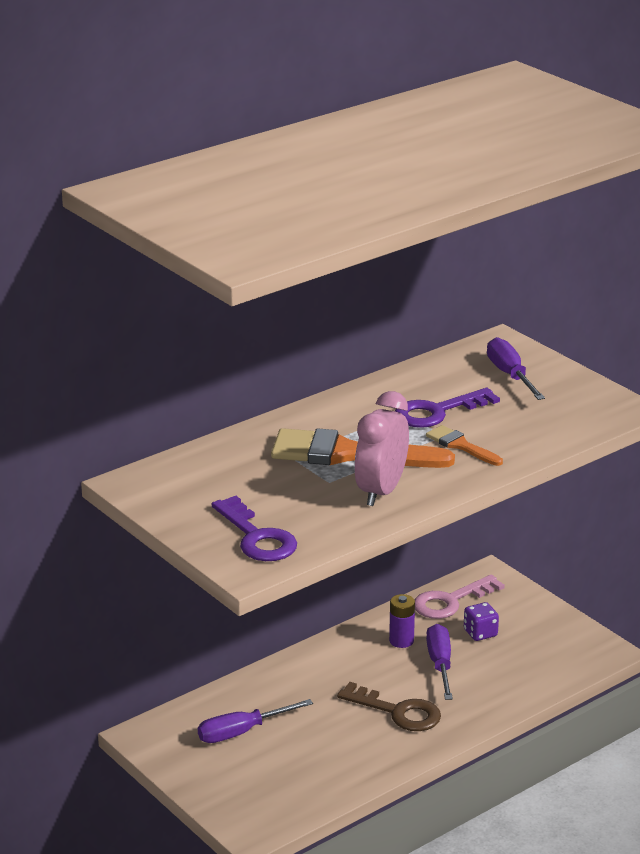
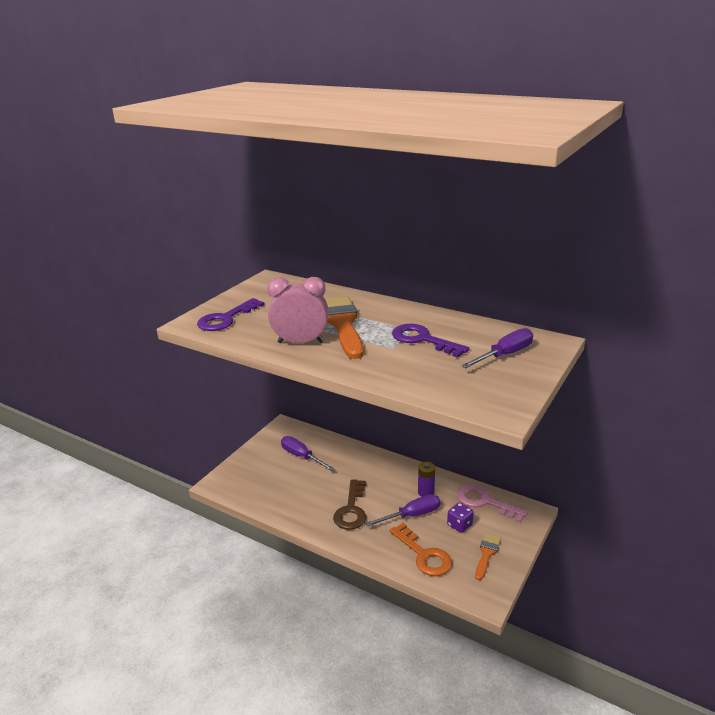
camera: 70 degrees right, 0 degrees up
orange brush [426,425,503,466] -> orange brush moved to [475,533,501,580]
none -> orange key [390,523,452,576]

